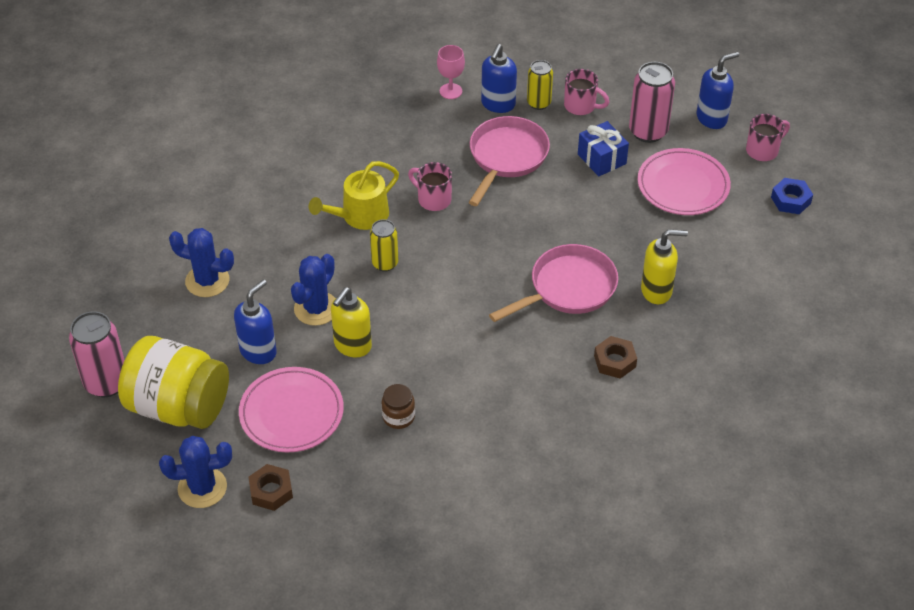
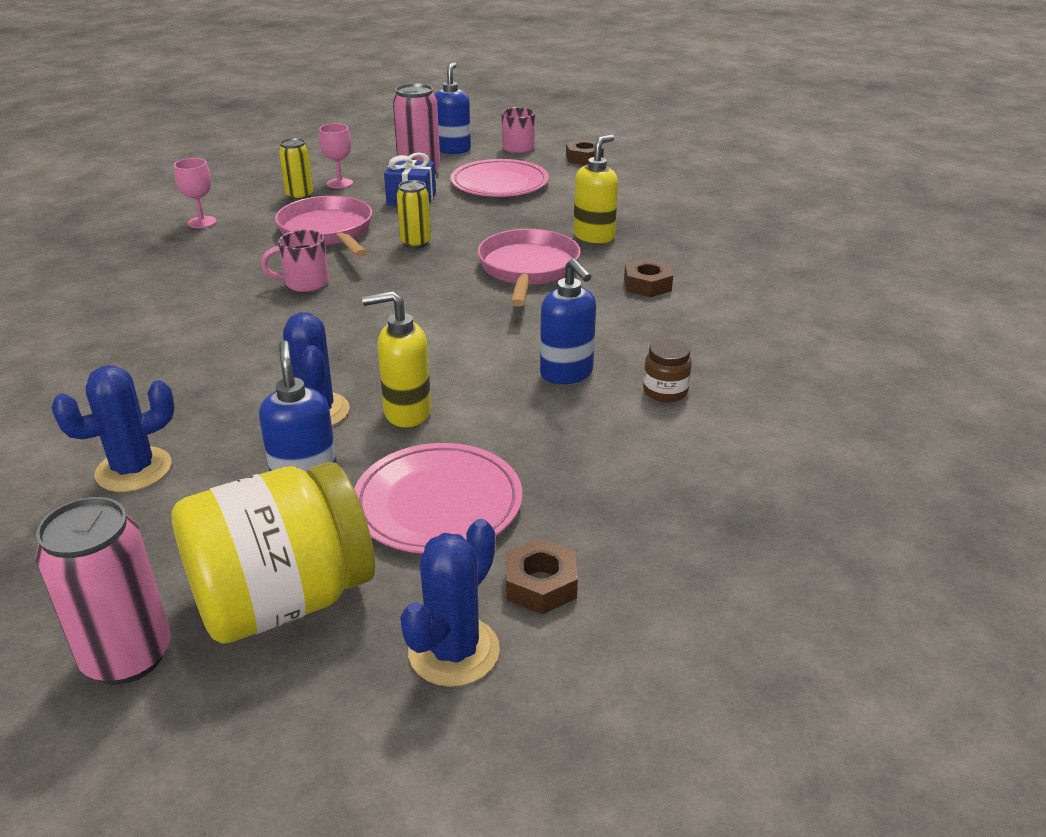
camera: 50 degrees left, 15 degrees down
yellow watering can [309,161,399,230] -> none
yellow soap dispenser [331,287,372,358] -> yellow soap dispenser turned 105 degrees clockwise [362,291,431,428]
yellow can [370,219,398,272] -> yellow can moved to [397,180,431,249]
brown jar [382,384,415,429] -> brown jar moved to [643,339,692,402]
blue soap dispenser [481,44,517,113] -> blue soap dispenser moved to [540,258,596,384]
pink mug [564,69,609,115] -> pink goblet [319,123,353,189]
blue nut [771,178,813,214] -> brown nut [566,139,604,165]

